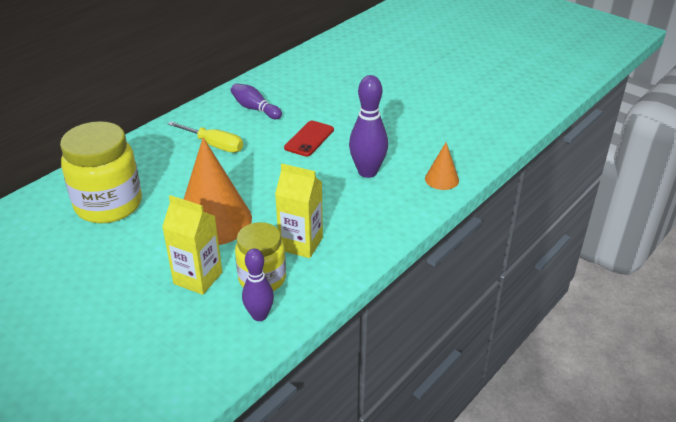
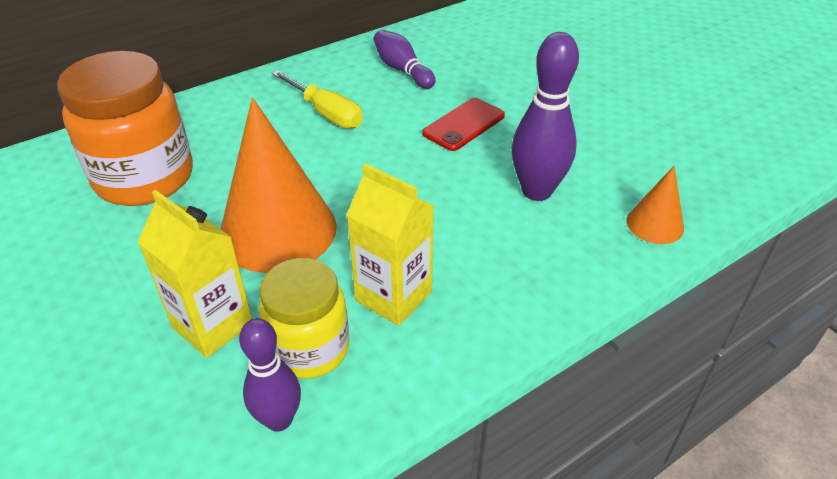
camera: 15 degrees right, 5 degrees up
yellow jar [60,121,142,223] -> orange jar [57,51,193,206]

